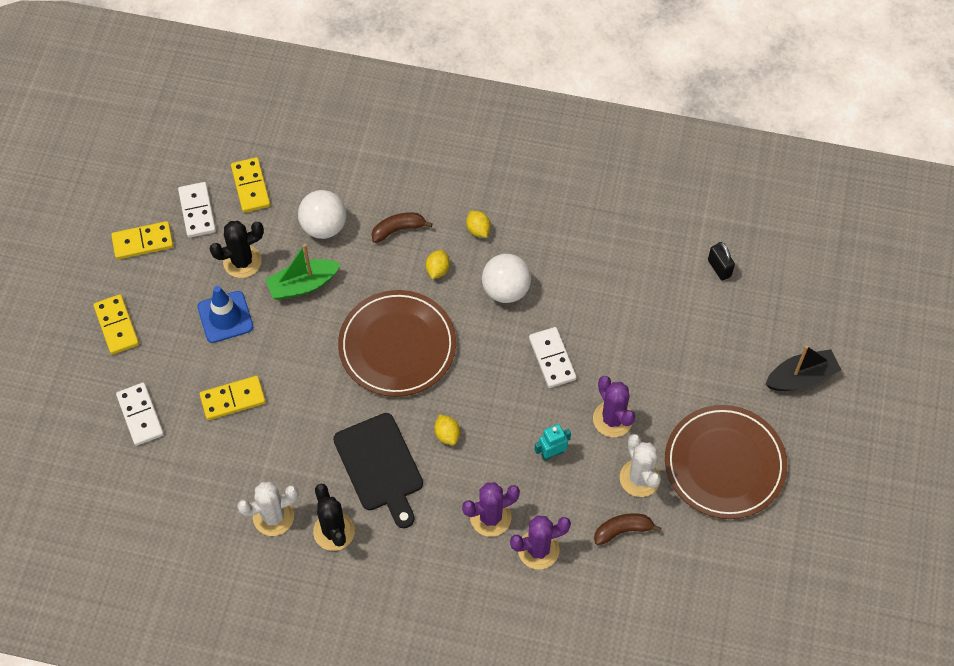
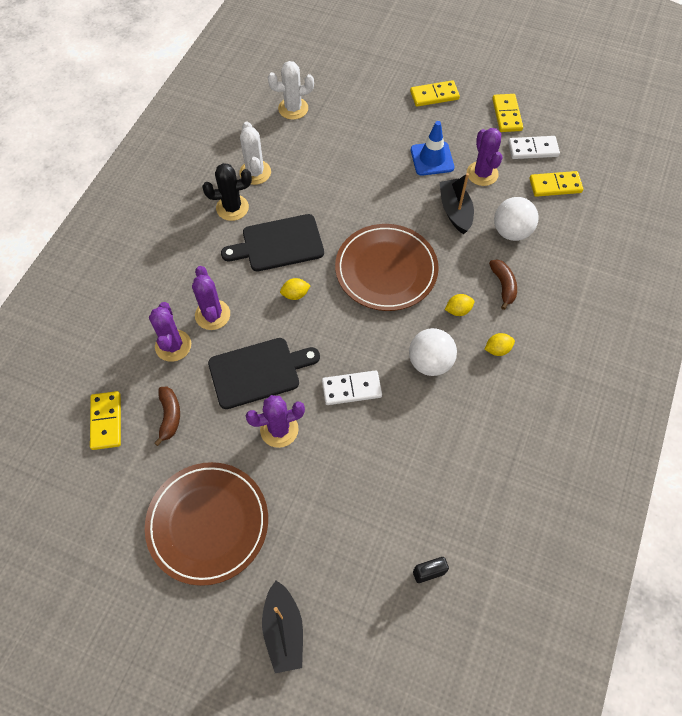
camera: 100 degrees right, 0 degrees up
white domino [116,382,164,446] -> none
yellow domino [200,376,266,420] -> yellow domino moved to [90,391,121,450]
black cactus [210,221,264,278] -> purple cactus [467,128,502,186]
green boat [265,244,341,300] -> black boat [440,173,474,234]
yellow lemon [426,250,450,279] -> yellow lemon turned 45 degrees counterclockwise [445,294,474,316]
turquoise robot [535,424,571,461] -> black cutting board [208,338,320,409]
white cactus [620,434,661,497] -> white cactus moved to [268,61,314,120]

